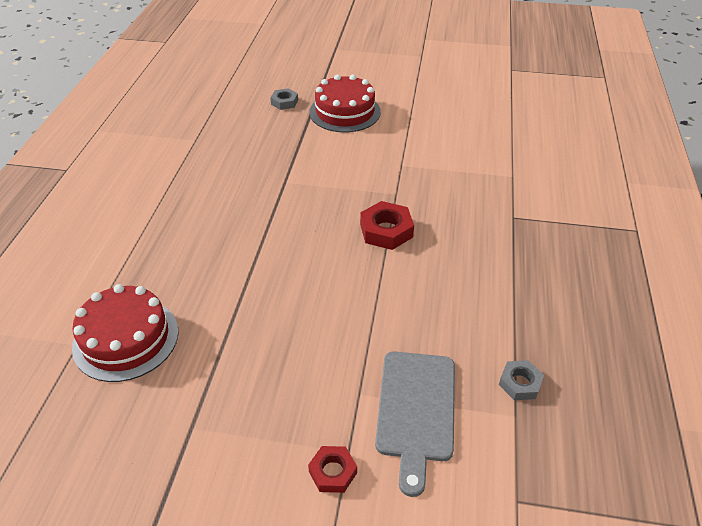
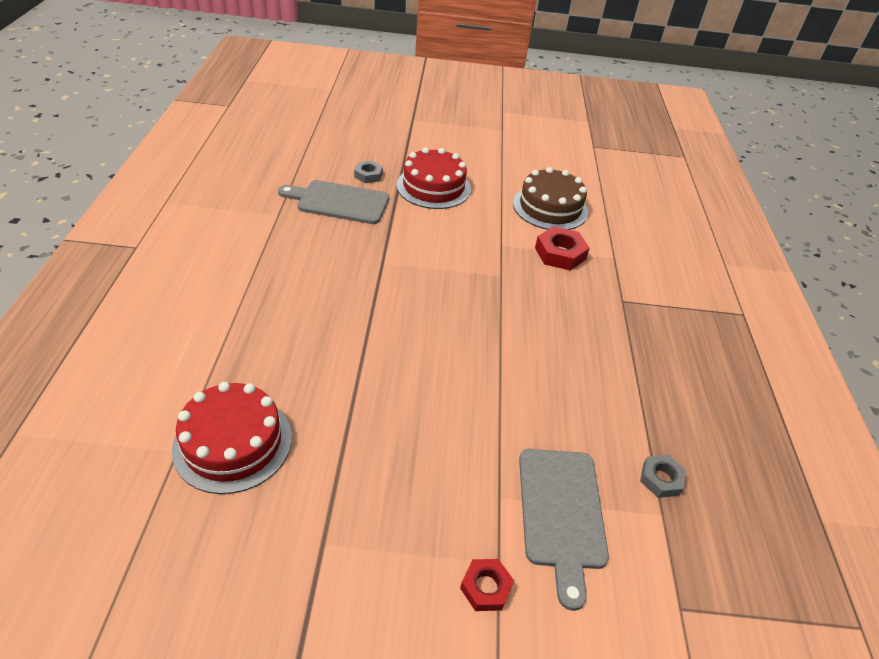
camera: 10 degrees left, 0 degrees up
red nut [360,201,414,250] -> red nut moved to [535,226,590,271]
none -> grey cutting board [278,180,389,224]
none -> brown cake [513,167,588,230]

